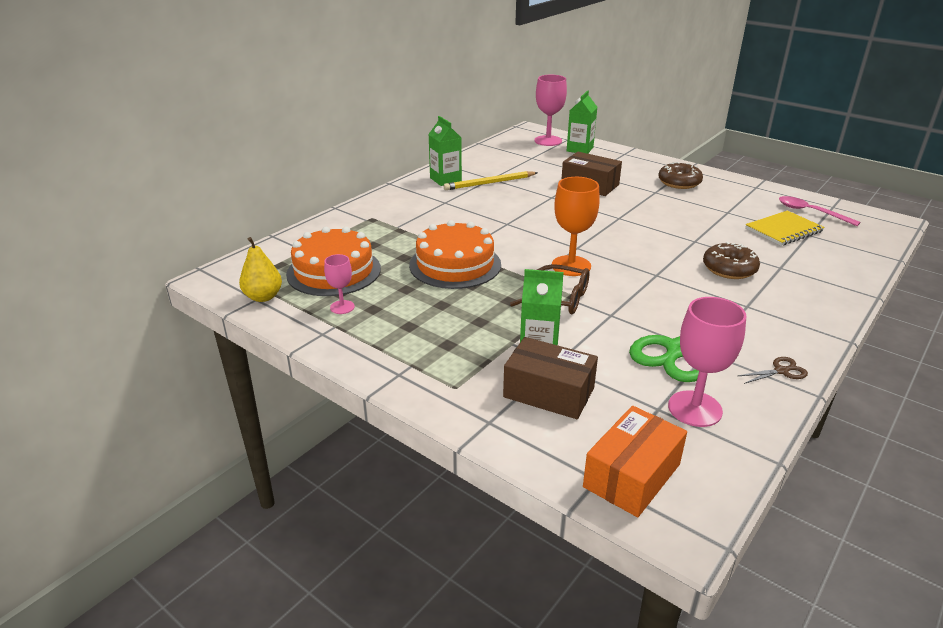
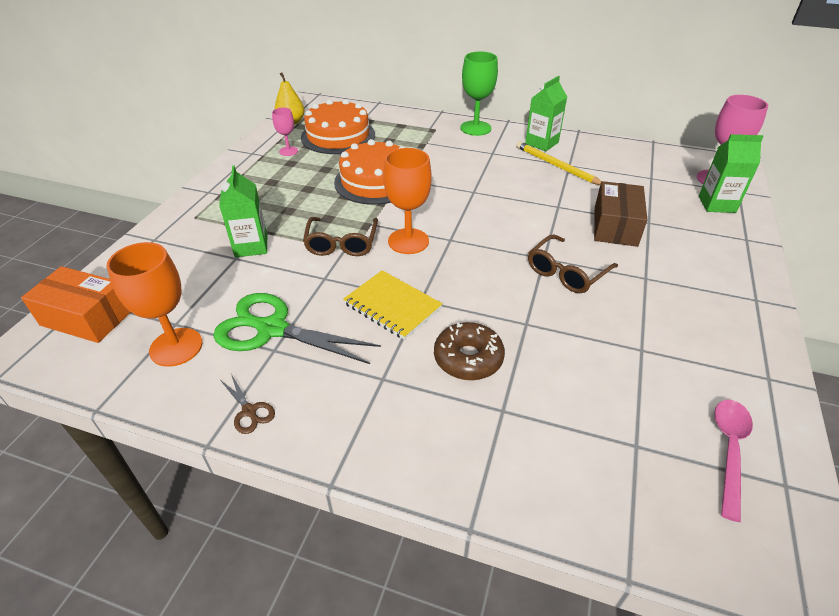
camera: 70 degrees right, 10 degrees up
brown box [503,337,598,419] -> none
brown donut [658,162,703,189] -> none
pink goblet [668,297,746,427] -> orange goblet [106,242,202,367]
yellow notebook [745,211,824,246] -> yellow notebook moved to [343,270,443,340]
none -> green goblet [460,51,498,136]
none -> brown glasses [528,234,618,293]

